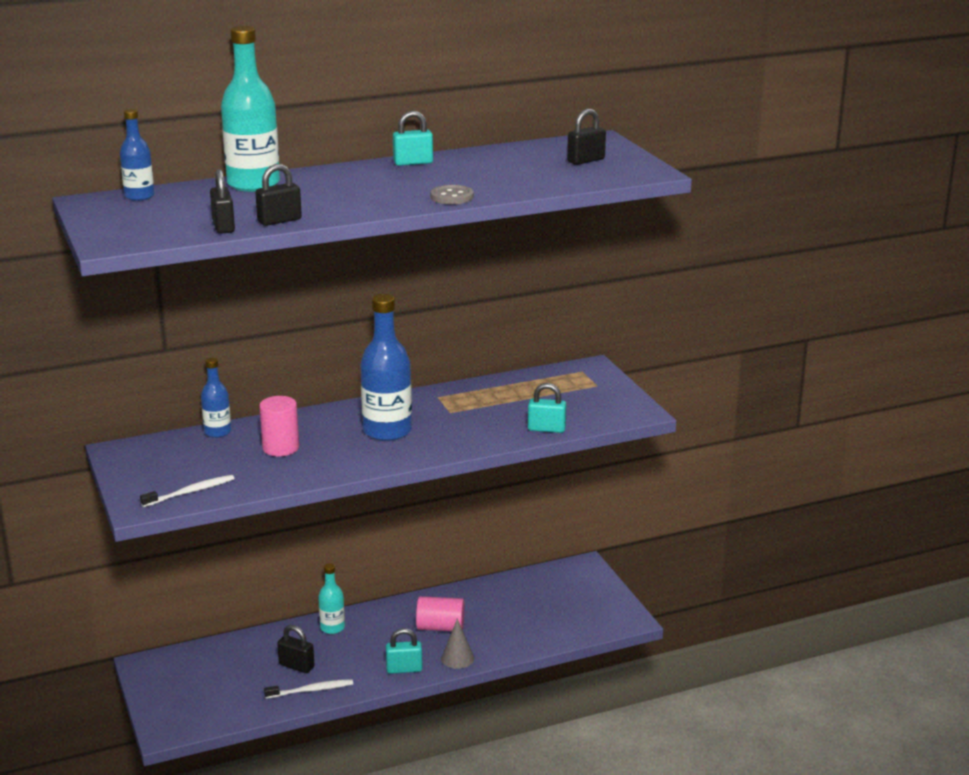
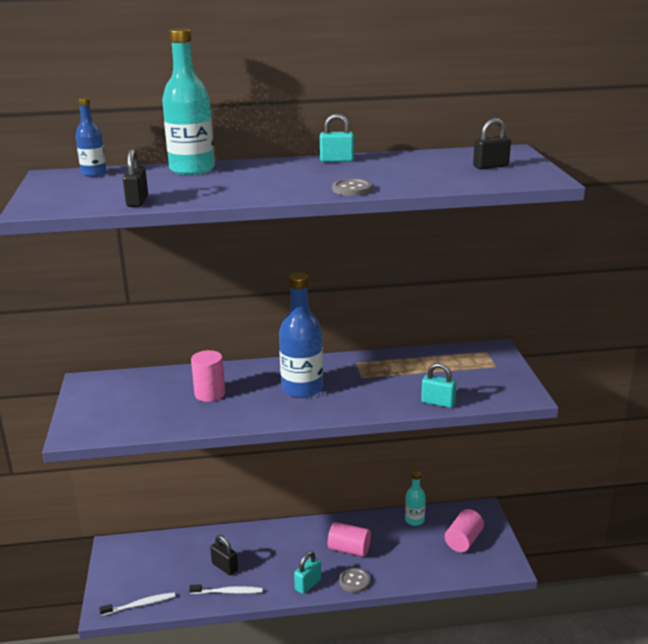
camera: 15 degrees right, 0 degrees up
white toothbrush [140,475,234,507] -> white toothbrush moved to [99,592,175,616]
blue bottle [201,358,231,438] -> none
black padlock [255,164,302,226] -> none
turquoise bottle [318,563,345,634] -> turquoise bottle moved to [405,471,426,526]
turquoise padlock [386,628,422,674] -> turquoise padlock turned 60 degrees counterclockwise [294,551,321,594]
grey cone [441,619,474,669] -> grey button [339,568,370,593]
none -> pink cylinder [445,509,484,552]

